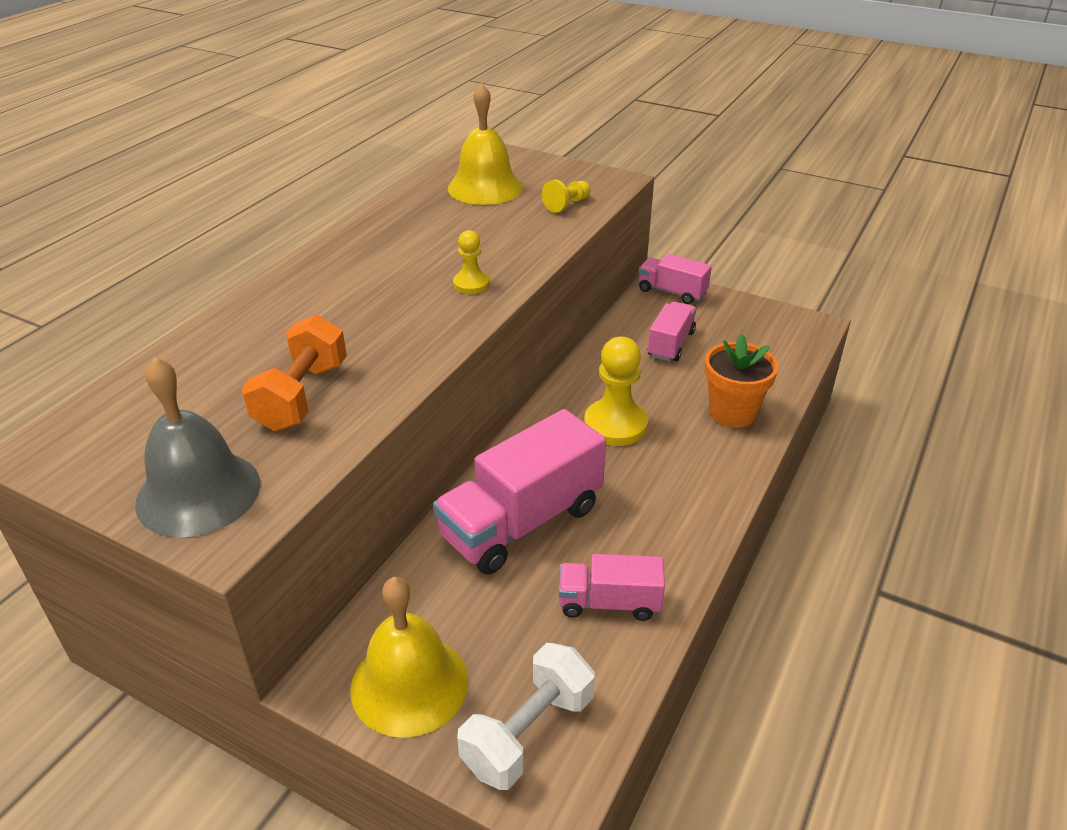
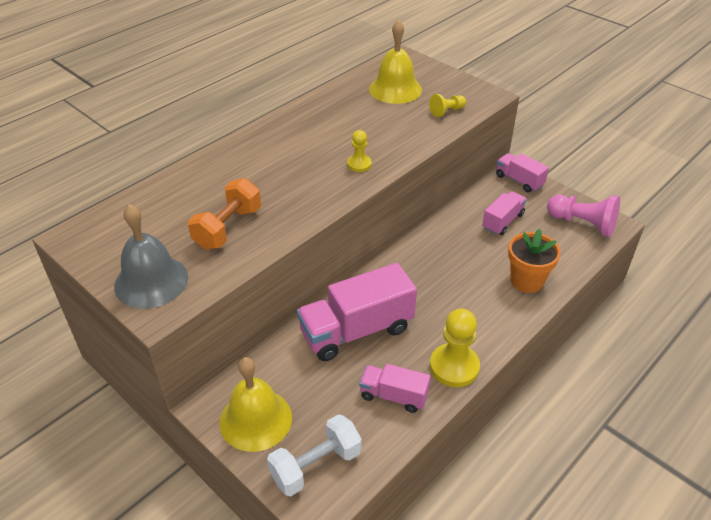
camera: 15 degrees right, 5 degrees up
yellow pawn [584,336,648,446] -> yellow pawn moved to [430,309,480,387]
none -> pink pawn [547,194,620,237]

